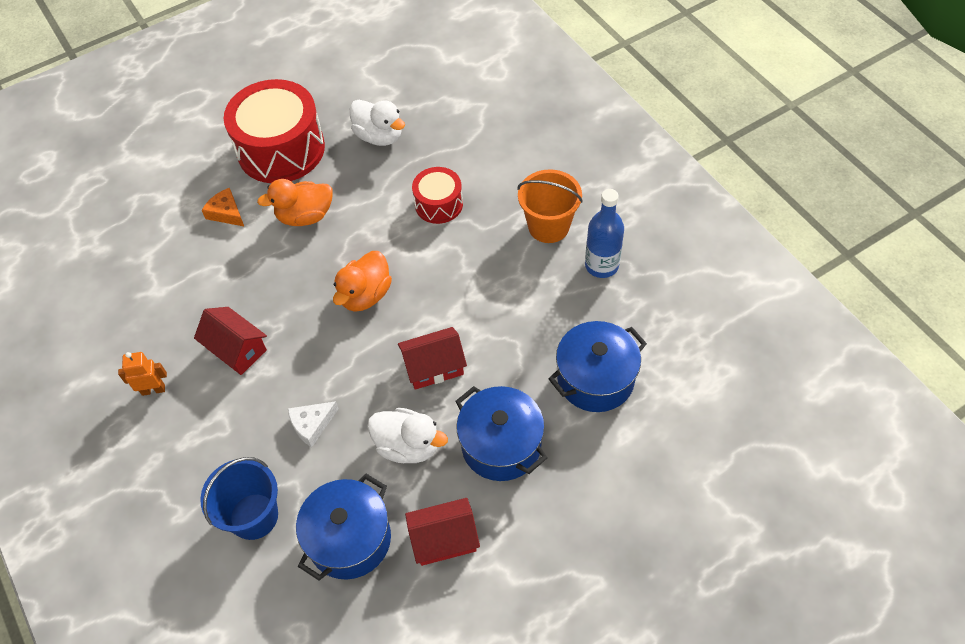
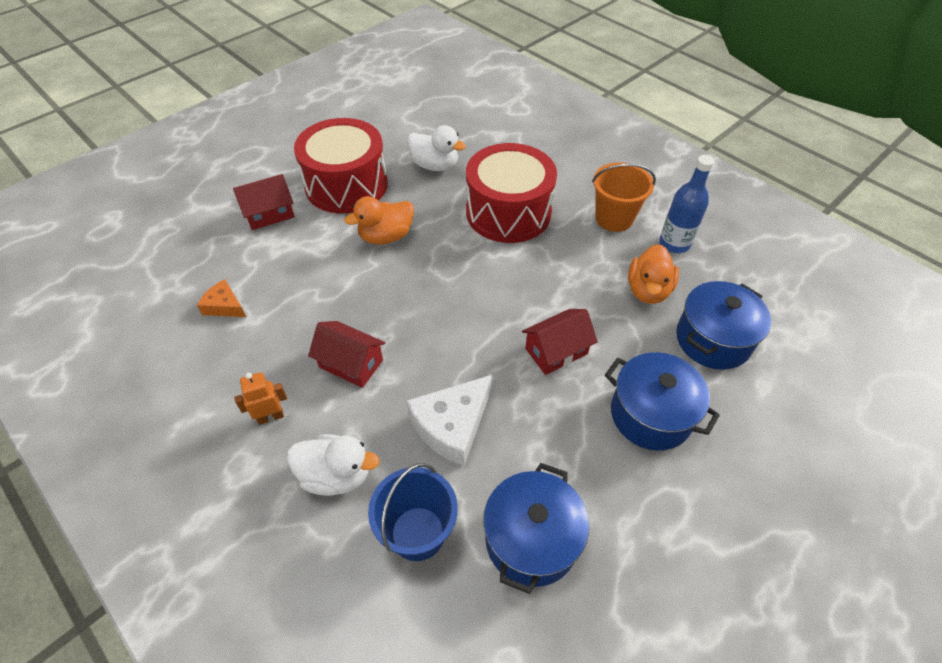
camera: 15 degrees left, 5 degrees down
orange cheese [202,188,244,226] -> orange cheese moved to [197,279,246,317]
white cheese [288,401,339,447] -> white cheese [407,375,492,466], size x1.75
orange duck [333,251,392,312] -> orange duck moved to [628,244,679,304]
white duck [367,408,448,463] -> white duck moved to [287,434,380,496]
red house [405,498,480,566] -> red house moved to [233,174,295,230]
red drum [412,167,463,224] -> red drum [466,143,557,243], size x1.90

